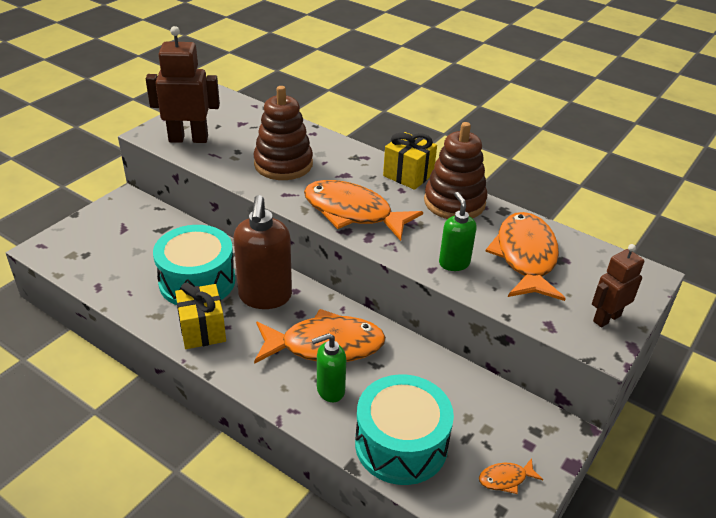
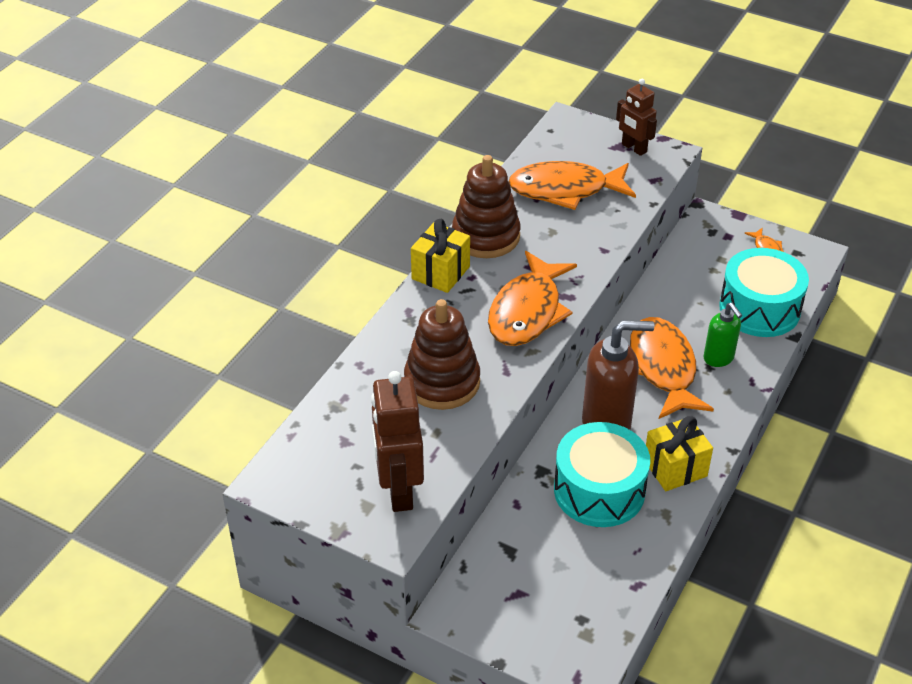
camera: 95 degrees left, 5 degrees up
green soap dispenser [439,192,476,271] -> none

